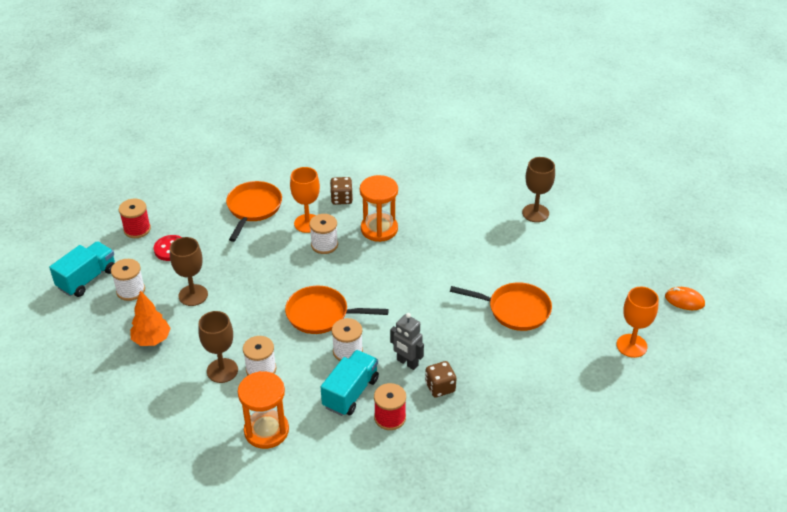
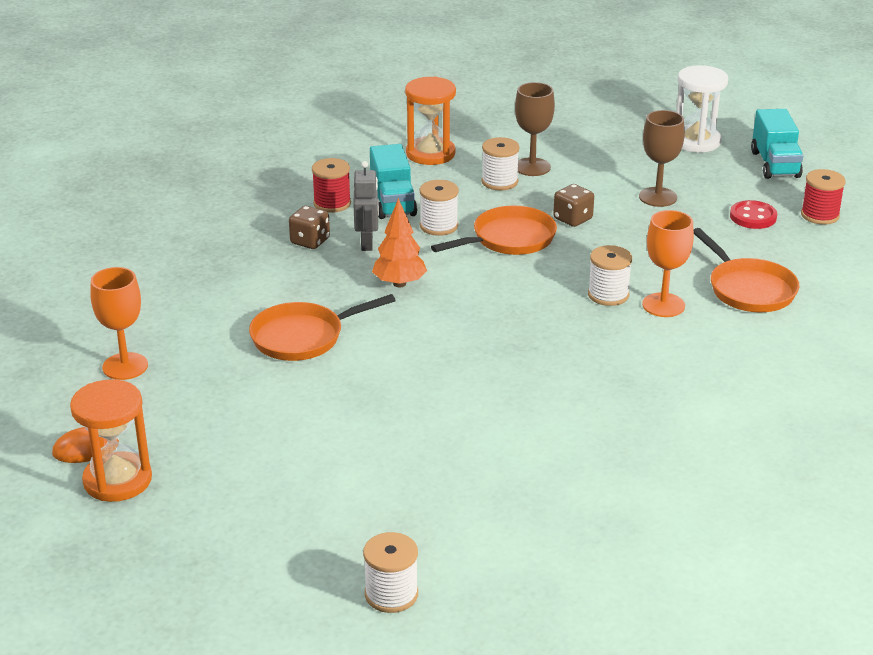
camera: 140 degrees right, 10 degrees down
white spool [111,259,145,301] -> white spool moved to [363,532,418,613]
orange tree [130,290,171,346] -> orange tree moved to [372,198,427,287]
brown dice [330,177,353,205] -> brown dice moved to [553,184,594,227]
orange hourglass [360,175,398,242] -> orange hourglass moved to [70,379,152,502]
grey robot [390,313,424,370] -> grey robot turned 90 degrees clockwise [353,161,379,251]
brown goblet [522,157,555,222] -> none
none -> white hourglass [676,65,728,153]

